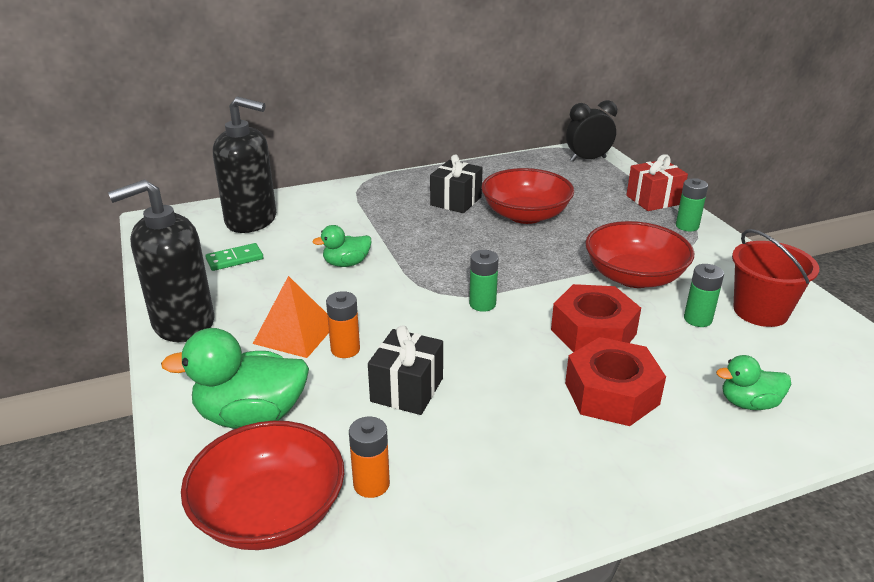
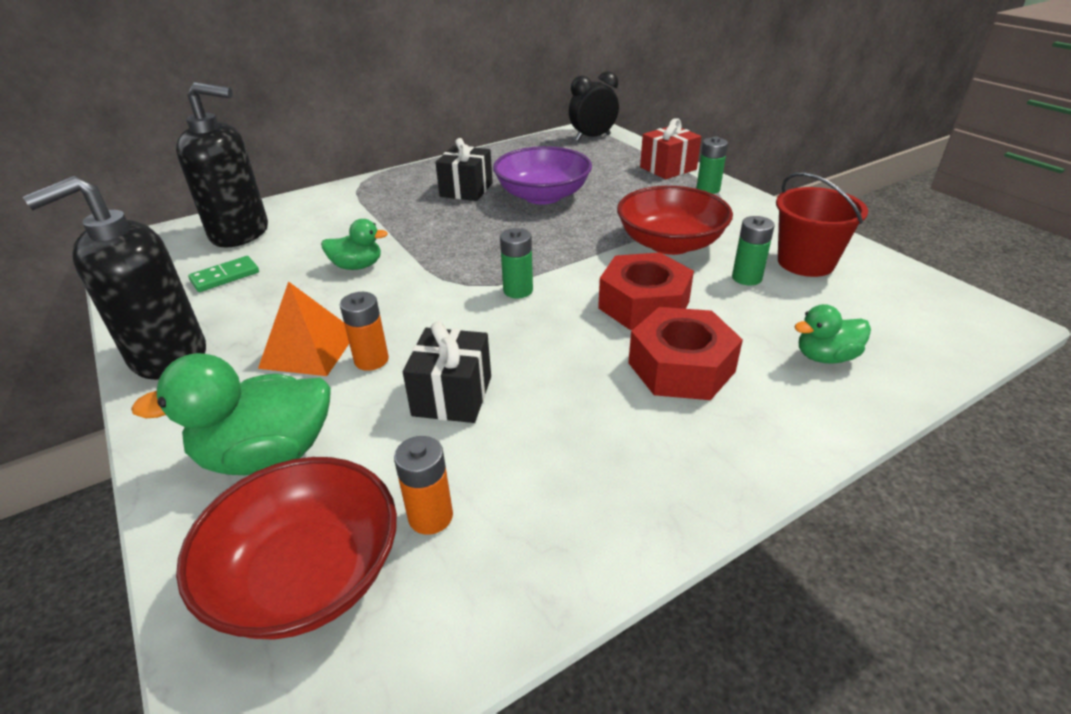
camera: 10 degrees left, 5 degrees up
green duck [313,225,371,267] -> green duck turned 150 degrees counterclockwise [321,219,388,270]
red bowl [481,168,574,224] -> purple bowl [493,146,592,204]

